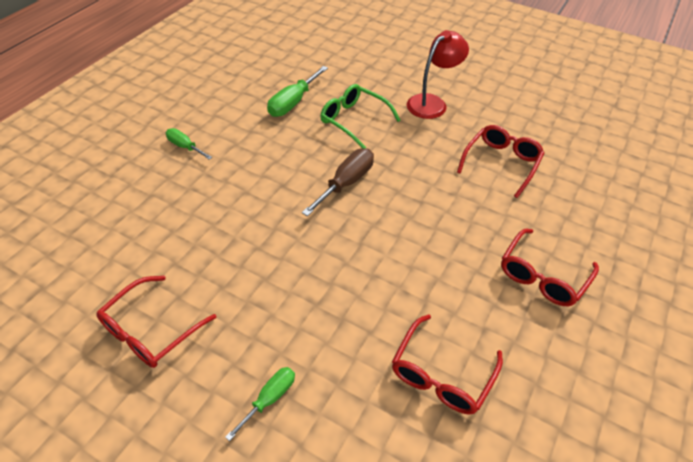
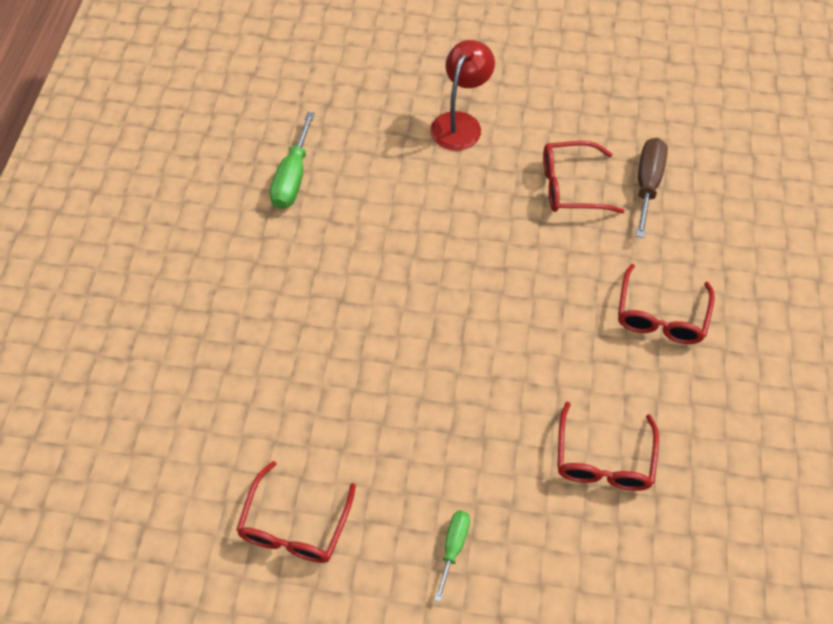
camera: 20 degrees left, 10 degrees up
green screwdriver [166,128,212,160] -> none
brown screwdriver [302,148,374,216] -> brown screwdriver moved to [636,138,668,238]
green glasses [320,84,401,149] -> none
red glasses [457,125,545,198] -> red glasses turned 105 degrees counterclockwise [543,141,625,213]

